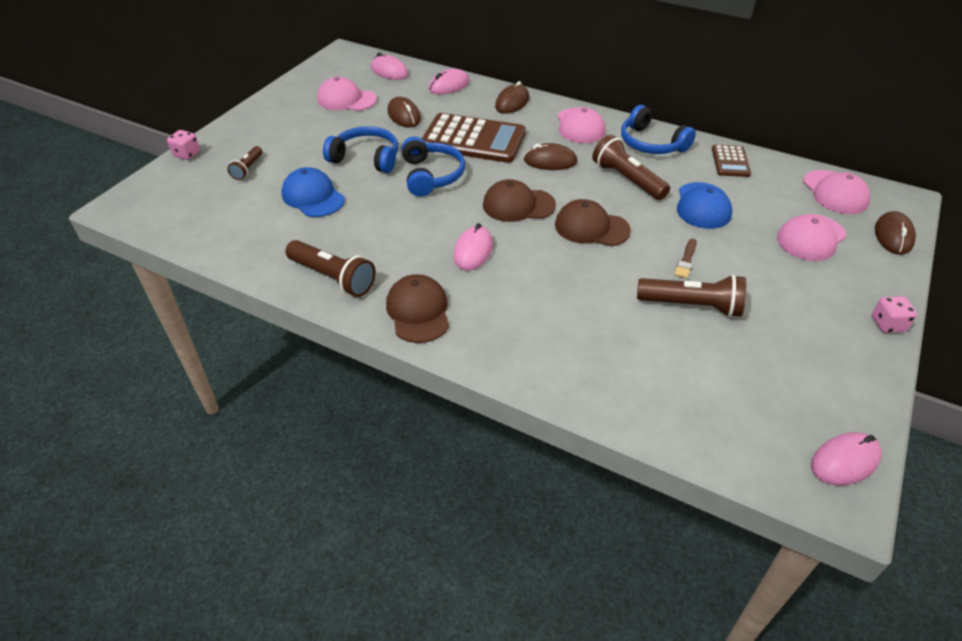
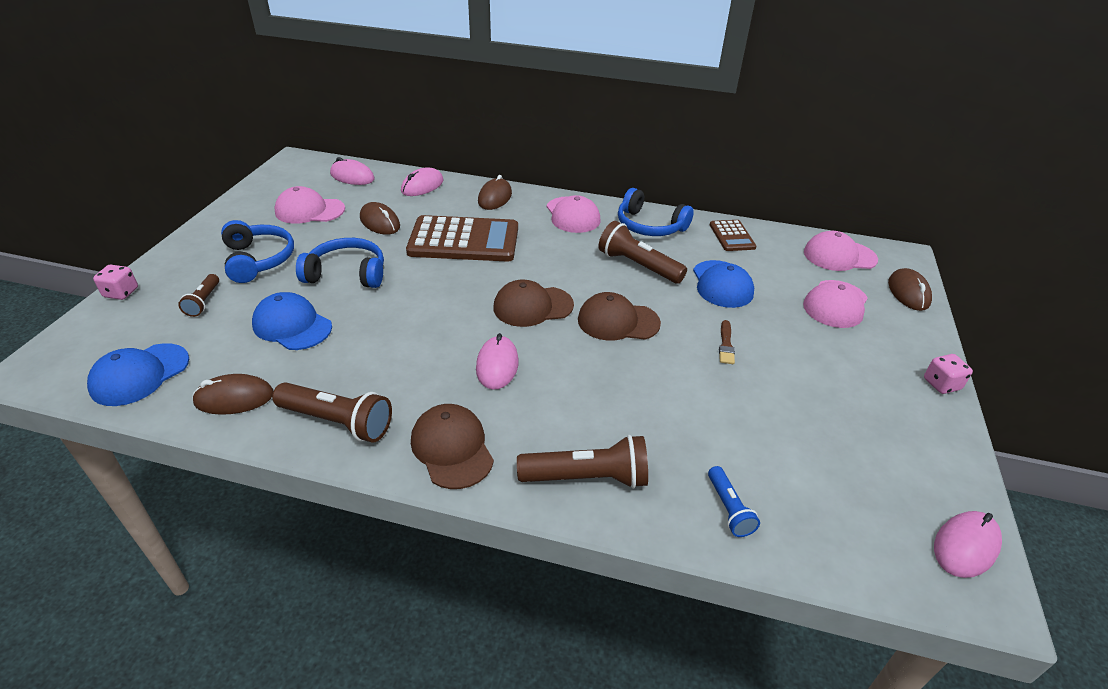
camera: 15 degrees left, 5 degrees down
blue headphones [401,136,465,197] -> blue headphones moved to [221,220,294,283]
brown mouse [524,143,577,170] -> brown mouse moved to [192,374,274,415]
brown flashlight [637,275,746,317] -> brown flashlight moved to [517,435,648,489]
pink cap [803,170,870,214] -> pink cap turned 120 degrees clockwise [804,231,878,271]
none -> blue cap [87,343,189,406]
none -> blue flashlight [708,466,760,537]

